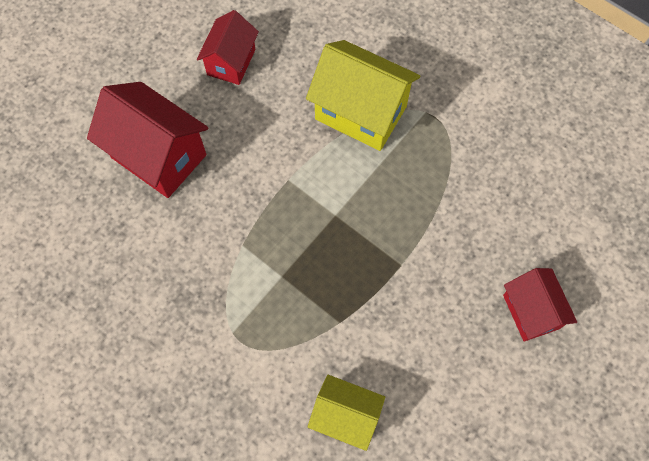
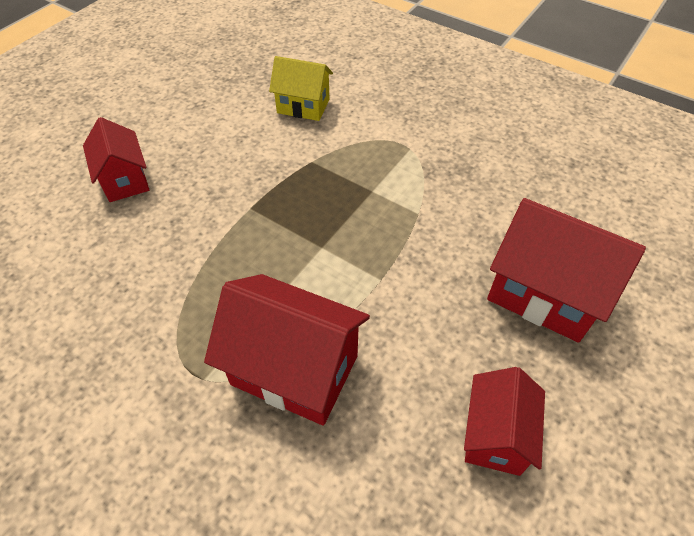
camera: 175 degrees right, 15 degrees down
yellow house [306,40,420,151] -> red house [204,274,370,426]

